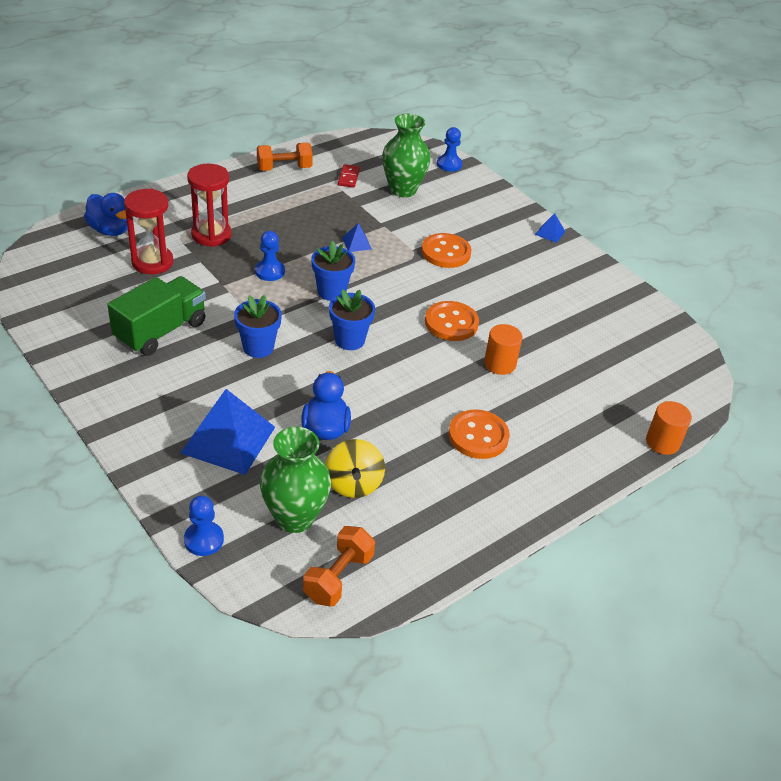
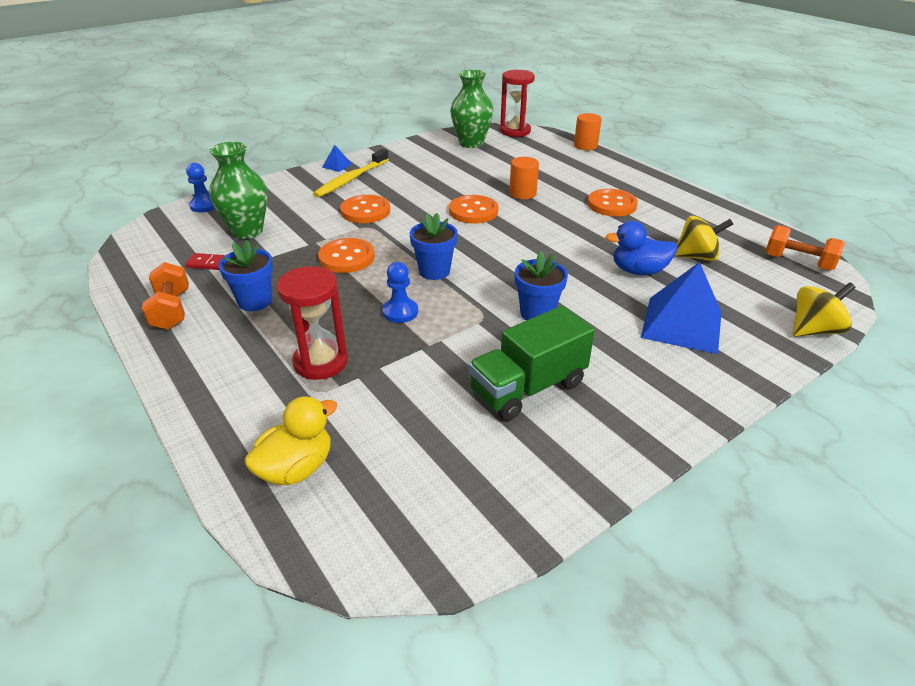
camera: 85 degrees left, 5 degrees down
blue duck [84,193,128,236] -> yellow duck [244,396,337,485]
green truck [107,276,206,356] -> green truck turned 75 degrees counterclockwise [468,306,595,421]
red hourglass [124,188,173,274] -> red hourglass moved to [500,70,535,137]
blue pawn [184,496,224,556] -> yellow spinning top [793,282,856,337]
green vase [260,427,331,533] -> green vase moved to [450,70,493,148]
blue flower pot [329,289,375,350] -> blue flower pot moved to [219,240,273,311]
blue pyramid [342,223,372,252] -> orange button [318,238,375,273]
none -> yellow toothbrush [313,149,389,197]

